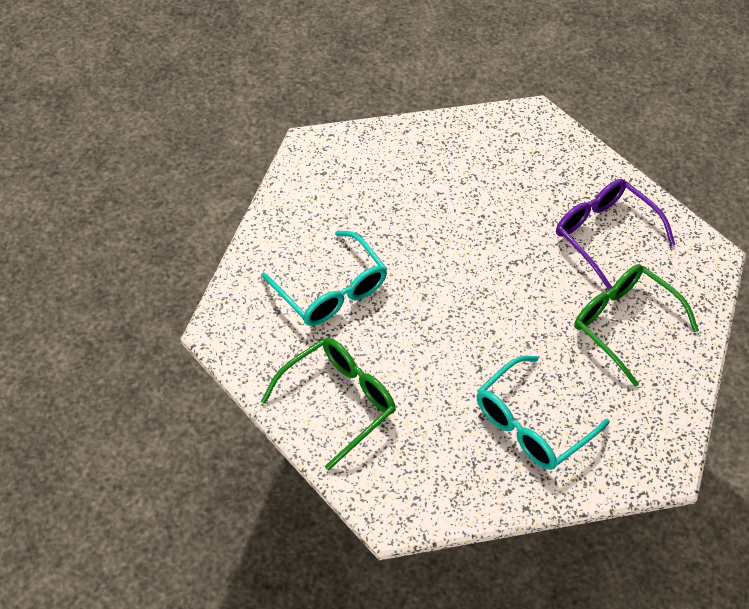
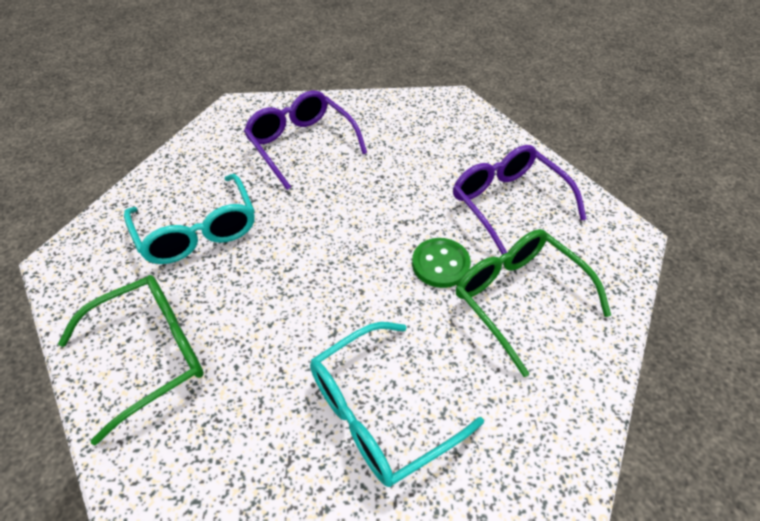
camera: 10 degrees right, 5 degrees down
none -> purple glasses [244,91,367,190]
none -> green button [412,238,471,288]

